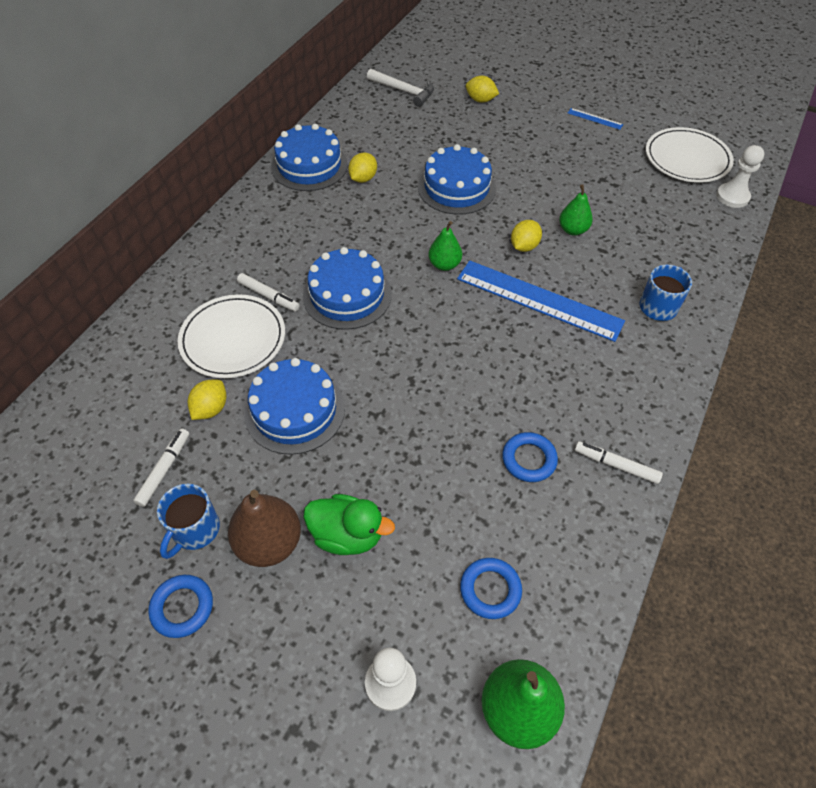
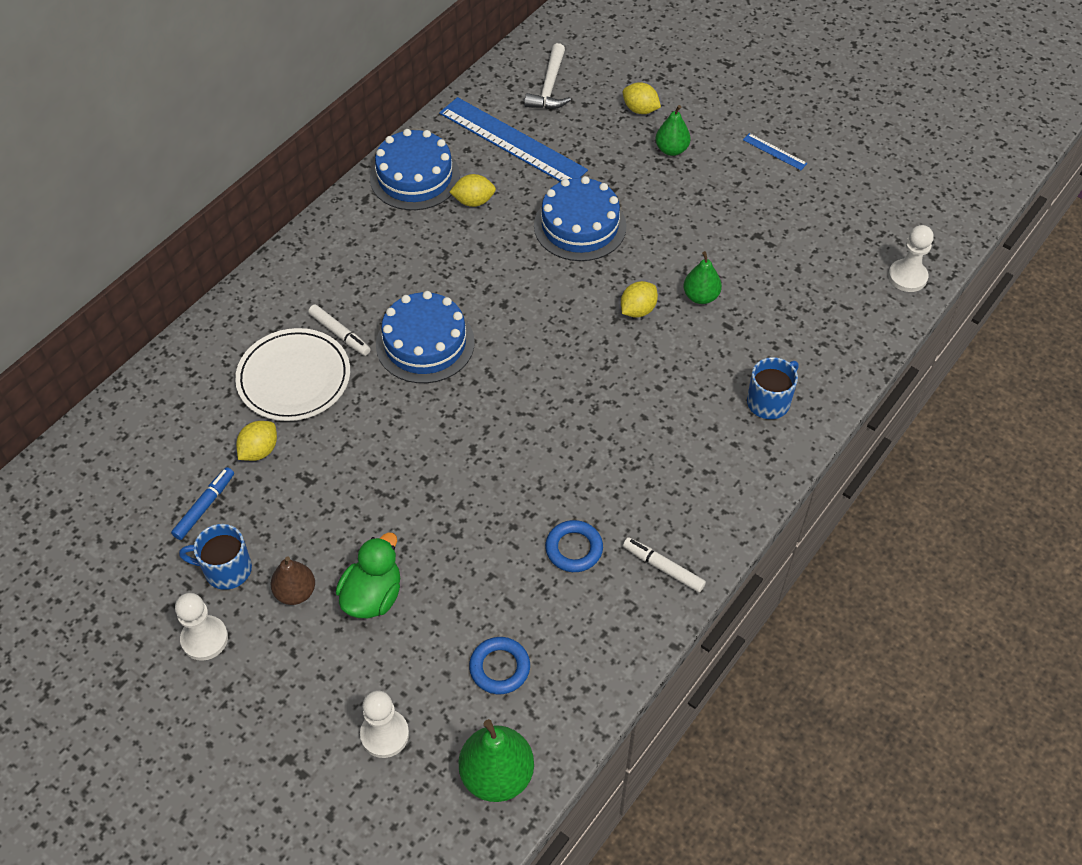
camera: 10 degrees right, 0 degrees up
white marker [133,429,189,507] -> blue marker [171,467,234,540]
blue ring [148,575,213,638] -> white pawn [175,593,228,661]
blue mug [157,484,220,559] -> blue mug turned 60 degrees clockwise [179,524,252,590]
brown pear [228,490,301,567] -> brown pear [271,557,315,605], size x0.64
blue cake [245,358,345,455] -> none
green duck [303,494,395,555] -> green duck turned 90 degrees counterclockwise [336,532,400,618]
yellow lemon [348,152,377,183] -> yellow lemon turned 45 degrees clockwise [450,174,496,207]
white hammer [367,69,434,107] -> white hammer turned 60 degrees clockwise [524,43,571,109]
green pear [428,221,462,271] -> green pear moved to [656,105,691,156]
blue ruler [457,261,625,342] -> blue ruler moved to [439,97,588,182]
white plate [646,127,734,183] -> none

